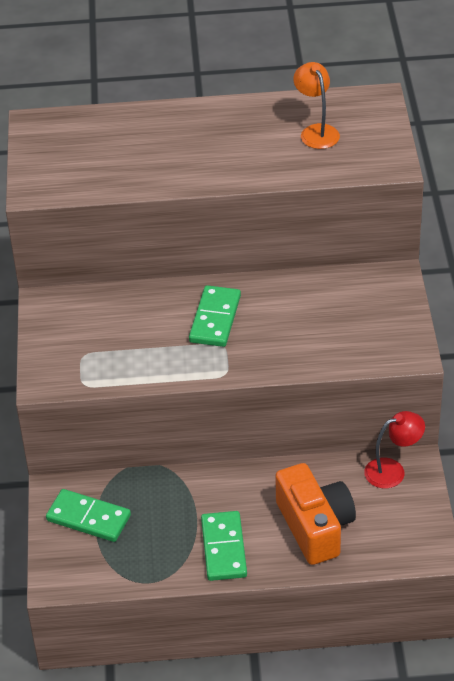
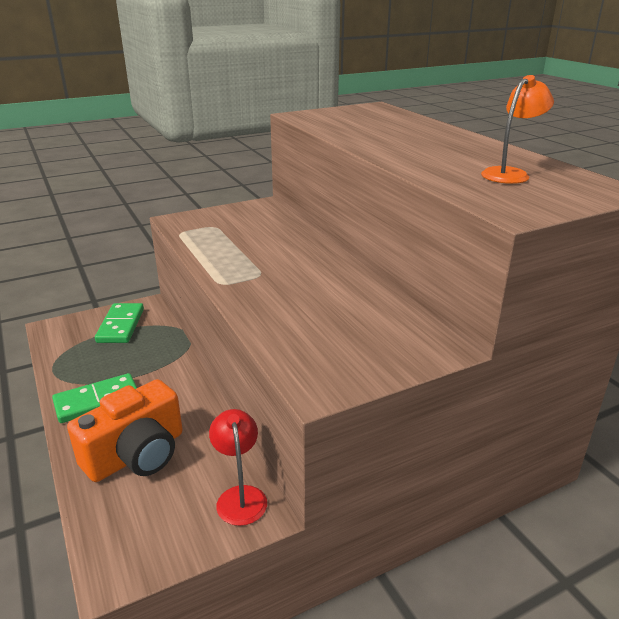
camera: 65 degrees right, 15 degrees down
green domino [189,285,241,347] -> none
red lamp [364,411,425,488] -> red lamp turned 150 degrees counterclockwise [209,409,267,526]

